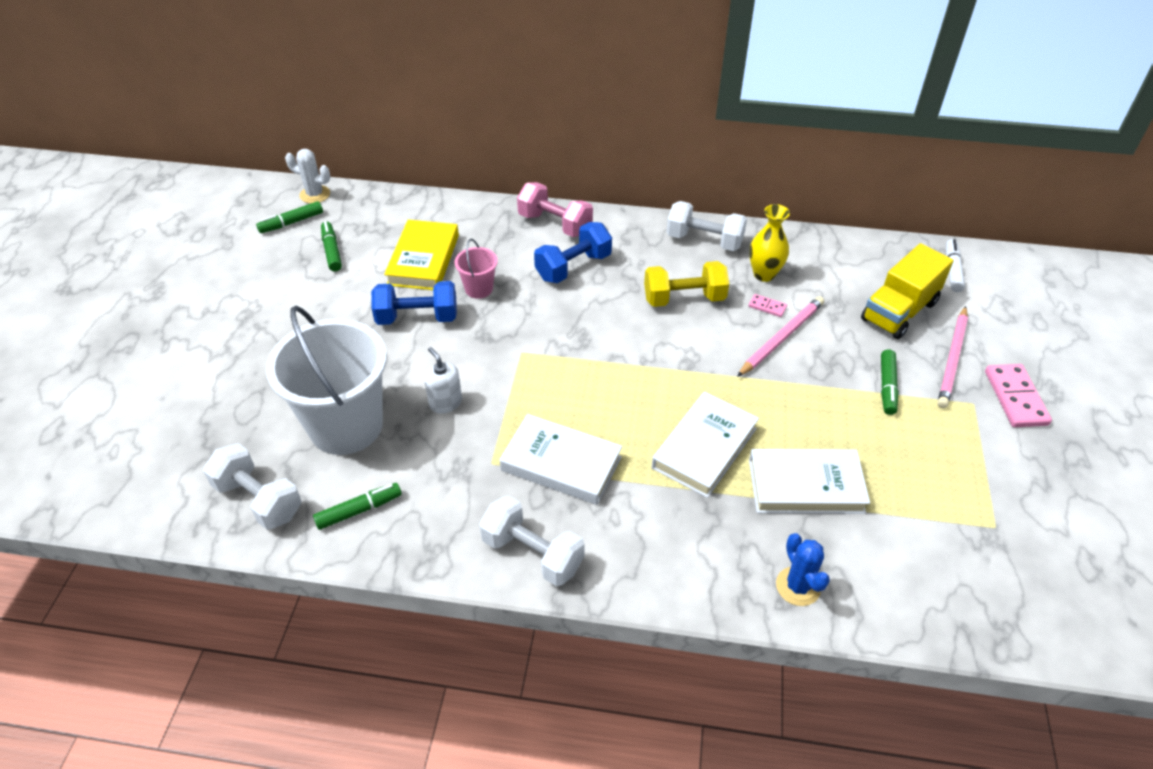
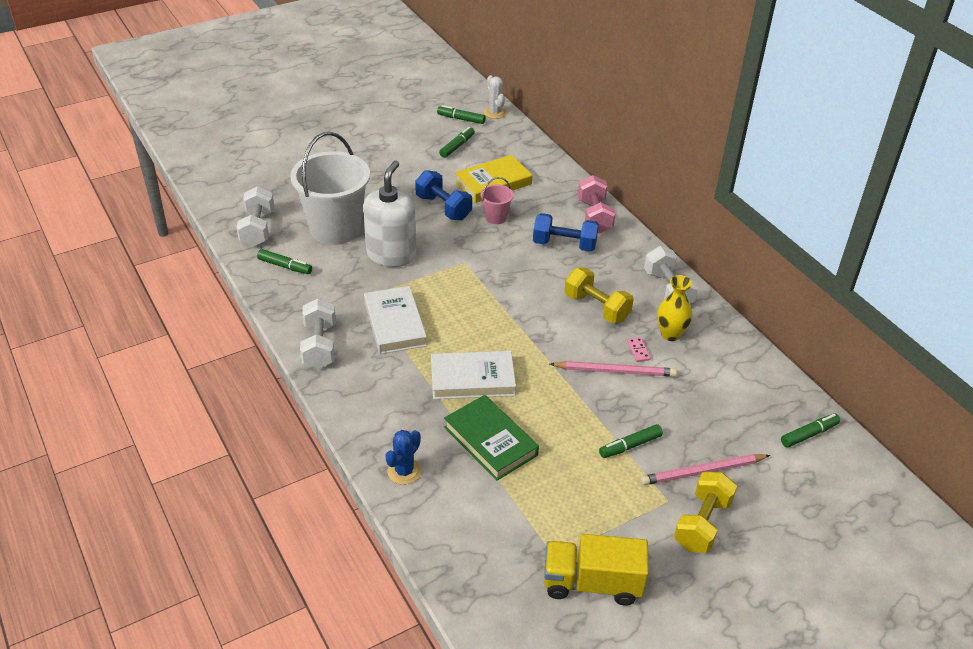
camera: 50 degrees right, 5 degrees down
white soap dispenser [424,347,462,414] -> white soap dispenser [363,161,416,267], size x2.02
white book [749,449,870,514] -> green book [444,395,539,481]
yellow truck [861,243,954,339] -> yellow truck moved to [544,534,649,606]
white marker [946,239,965,292] -> green marker [781,414,840,448]
pink domino [985,364,1052,427] -> yellow dumbbell [674,472,737,553]

